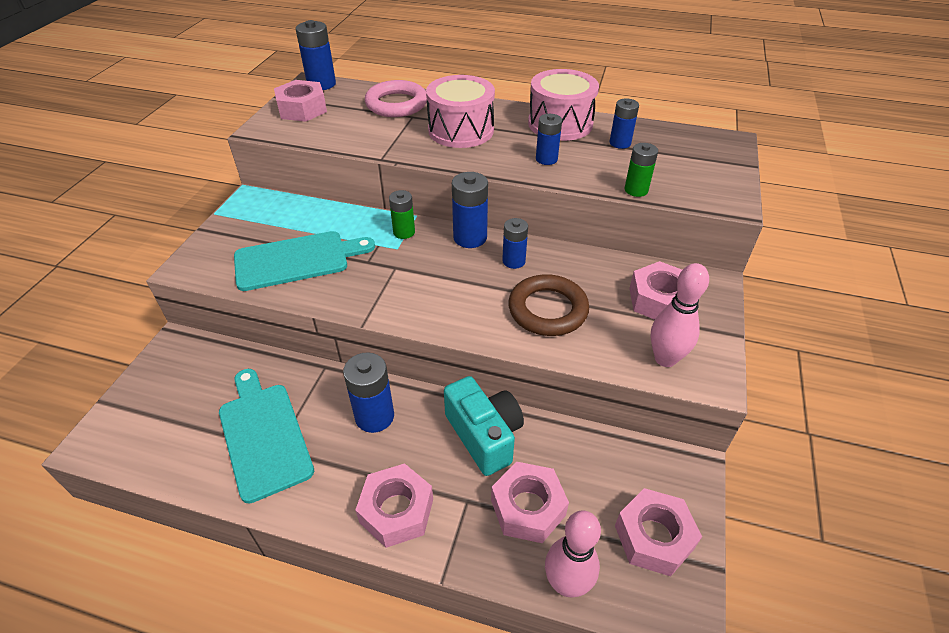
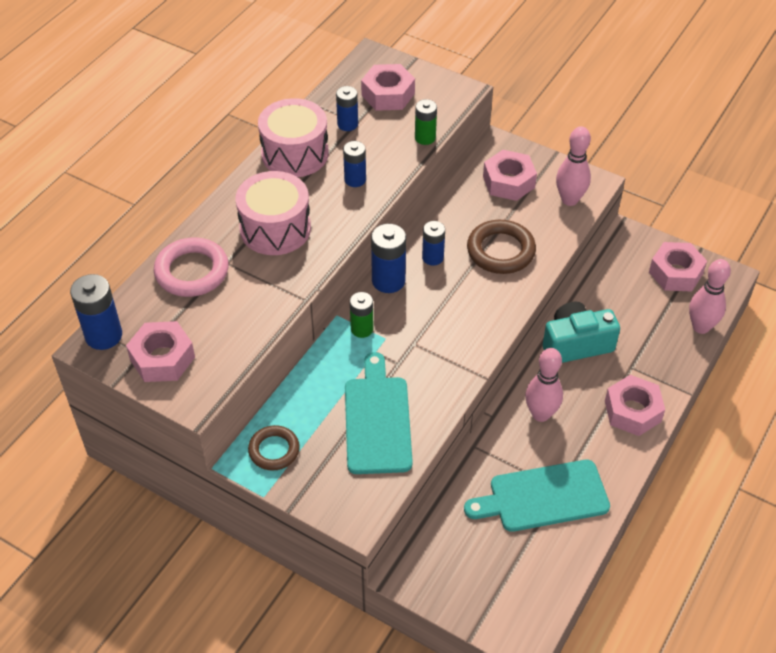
camera: 75 degrees left, 5 degrees up
blue battery [343,352,394,433] -> pink bowling pin [525,348,563,422]
pink nut [491,462,569,543] -> pink nut moved to [361,64,415,111]
none -> brown ring [248,425,300,471]

